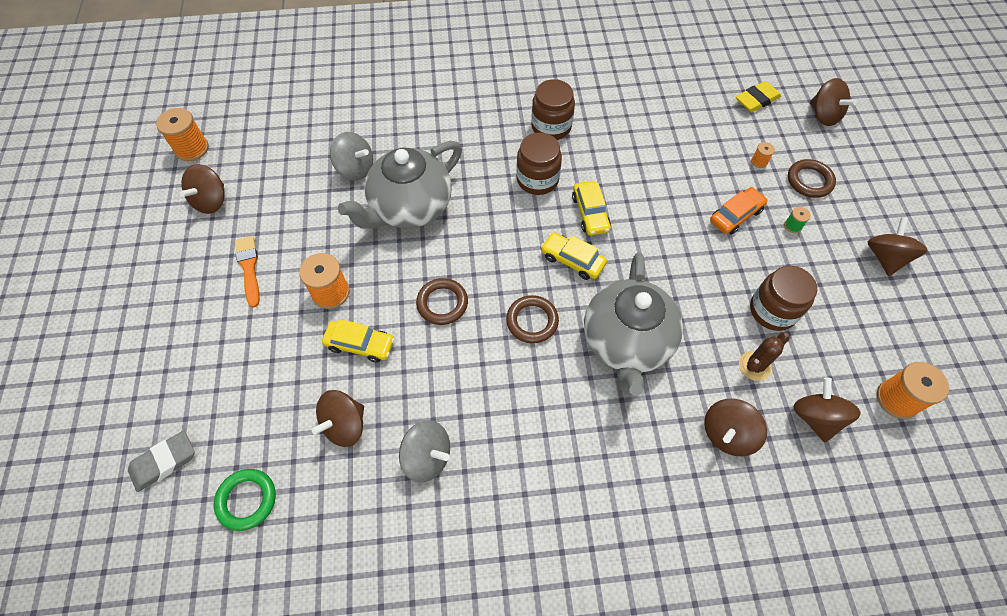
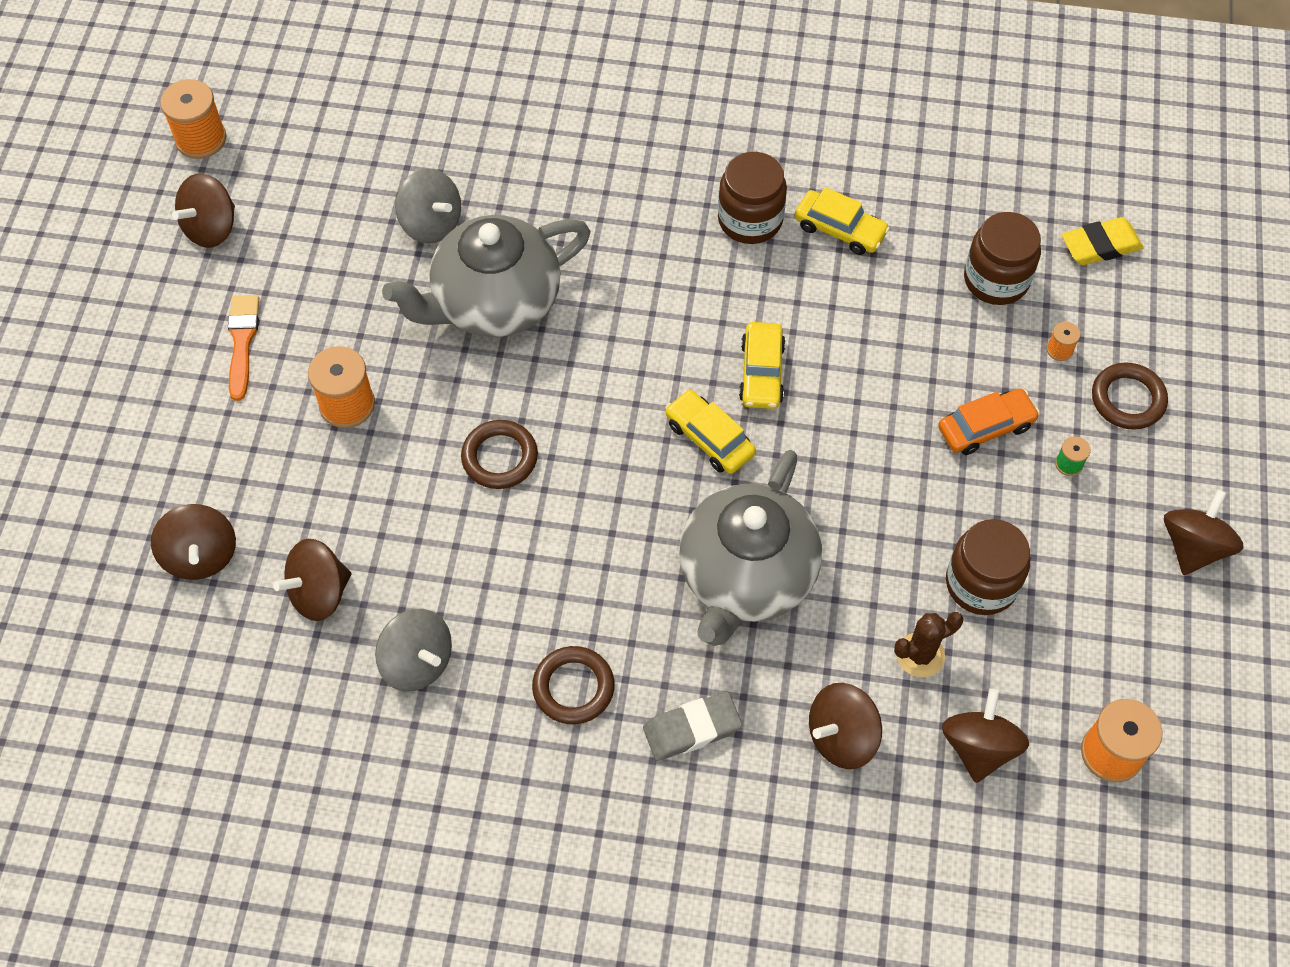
camera: 15 degrees right, 0 degrees up
grey eraser [128,431,194,492] -> grey eraser moved to [643,692,742,761]
green ring [214,469,276,531] -> none
yellow car [322,319,395,363] -> yellow car moved to [794,187,890,255]
brown ring [506,295,559,343] -> brown ring moved to [532,646,615,724]
brown jar [516,132,562,195] -> brown jar moved to [964,212,1041,305]
brown spinning top [810,78,857,126] -> brown spinning top moved to [151,504,236,580]

